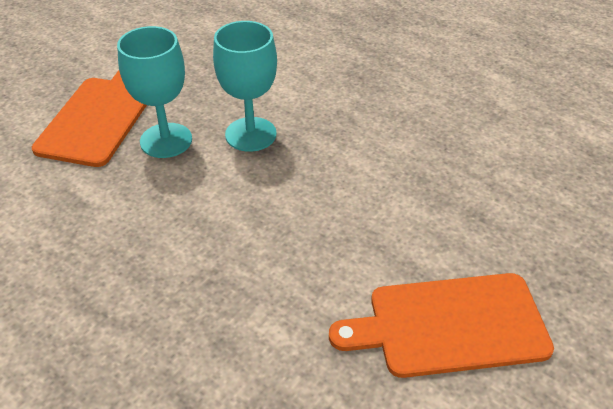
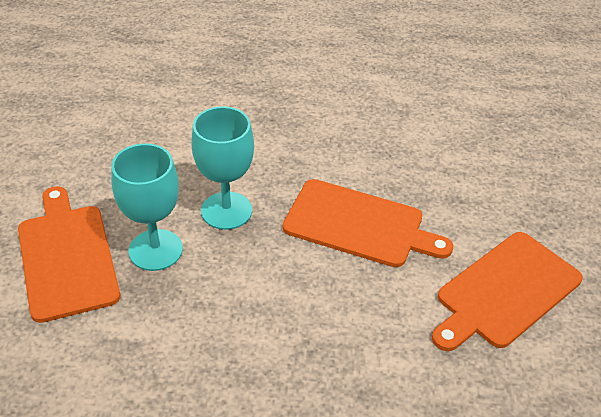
camera: 35 degrees left, 0 degrees up
none -> orange cutting board [283,179,453,267]

